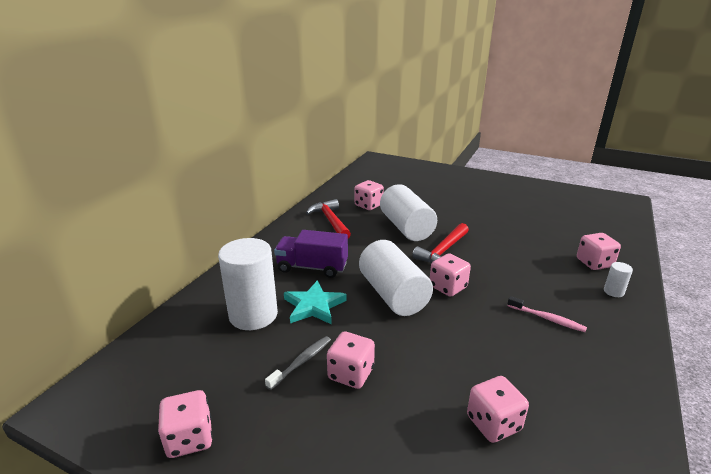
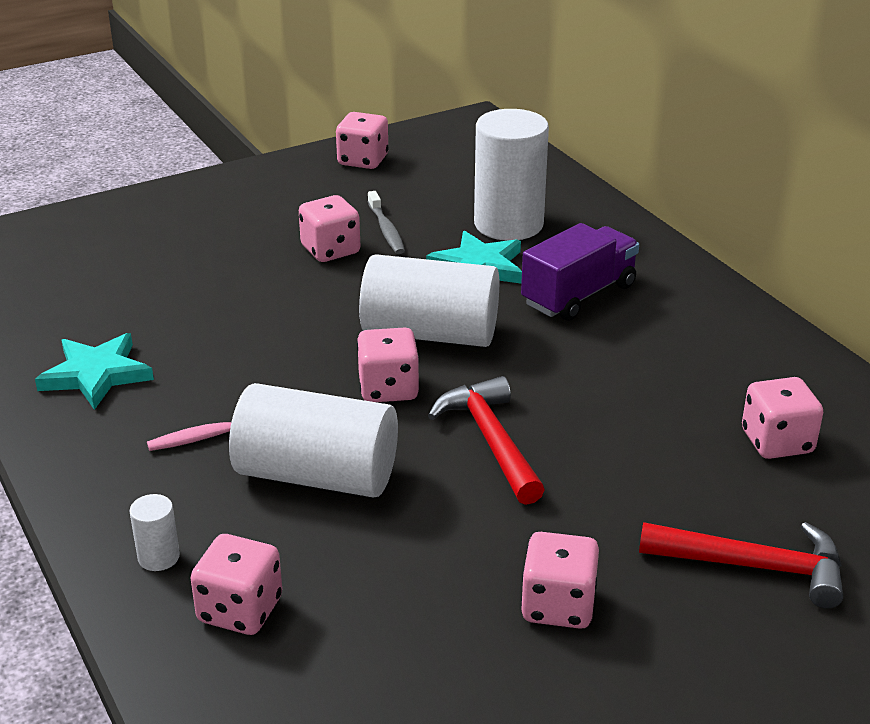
camera: 125 degrees right, 5 degrees up
red hammer [306,199,351,238] -> red hammer moved to [639,522,843,609]
white cylinder [380,184,437,241] -> white cylinder moved to [229,383,398,497]
pink dice [467,376,529,443] -> pink dice moved to [521,532,599,629]
none -> turquoise star [35,333,154,410]

